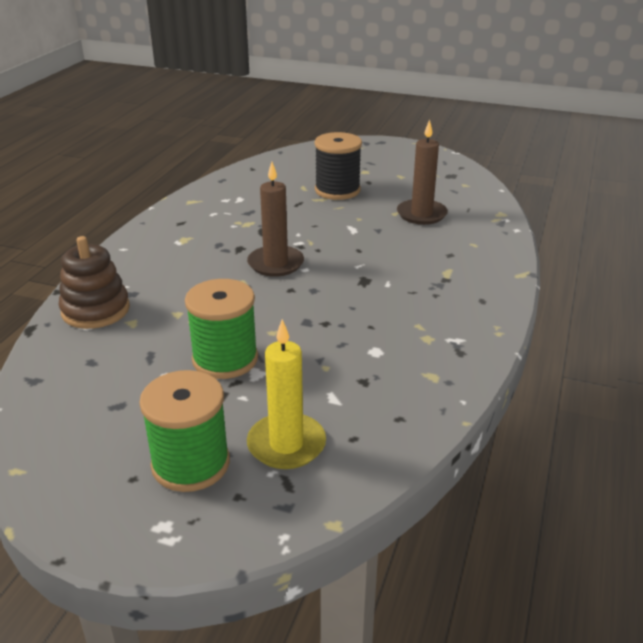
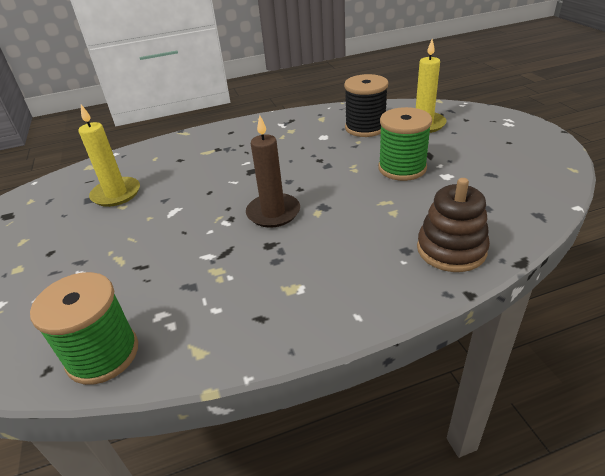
camera: 125 degrees left, 5 degrees up
green spool [139,370,230,492] -> green spool moved to [30,272,138,385]
black spool [314,132,362,200] -> black spool moved to [344,74,388,137]
brown candle [397,120,448,225] -> yellow candle [78,105,140,207]

